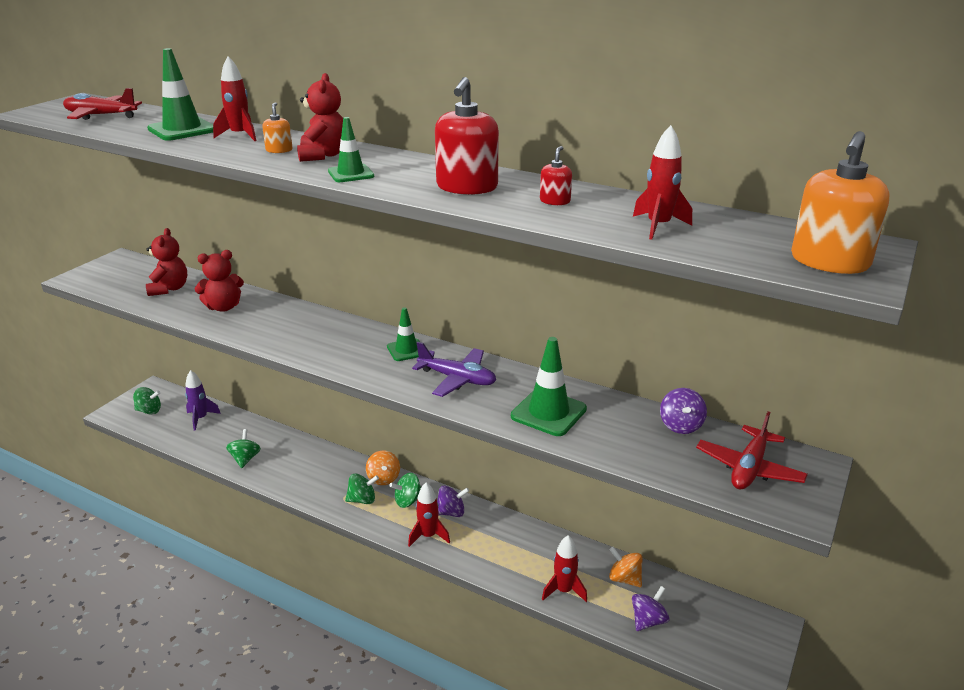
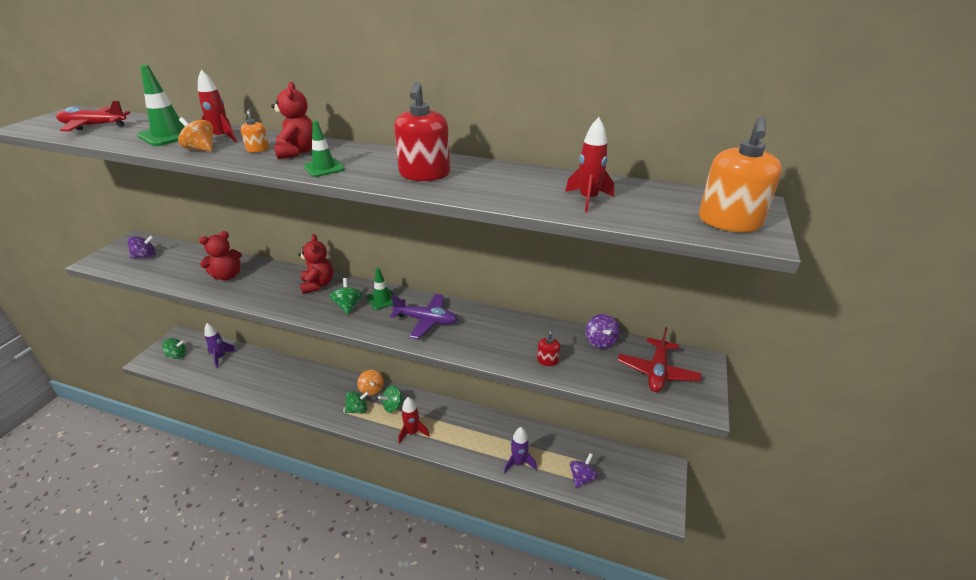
camera: 10 degrees left, 5 degrees up
red teddy bear [146,228,187,296] -> red teddy bear moved to [298,234,333,294]
green spinning top [226,429,261,468] -> green spinning top moved to [330,278,363,314]
purple spinning top [437,486,469,517] -> purple spinning top moved to [127,235,156,259]
green traffic cone [511,337,587,436] -> none
red soap dispenser [540,146,572,205] -> red soap dispenser moved to [537,326,561,366]
red rocket [542,535,587,602] -> purple rocket [504,427,537,473]
orange spinning top [609,547,643,587] -> orange spinning top moved to [178,117,213,152]

